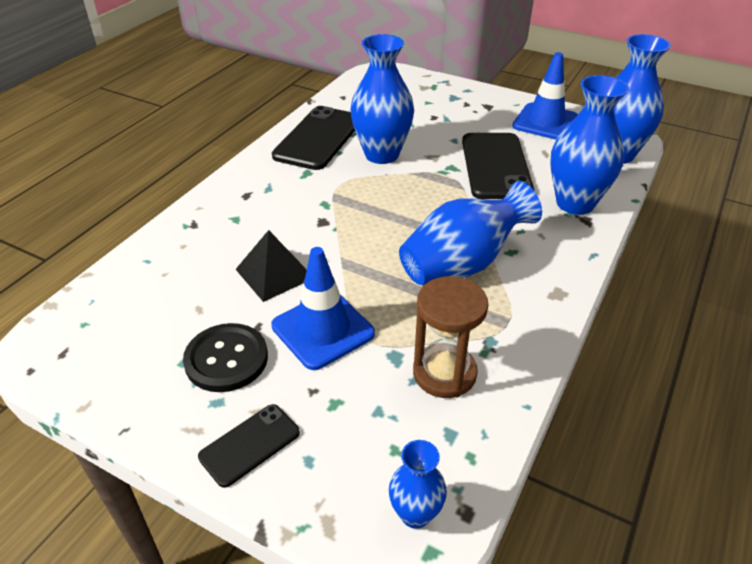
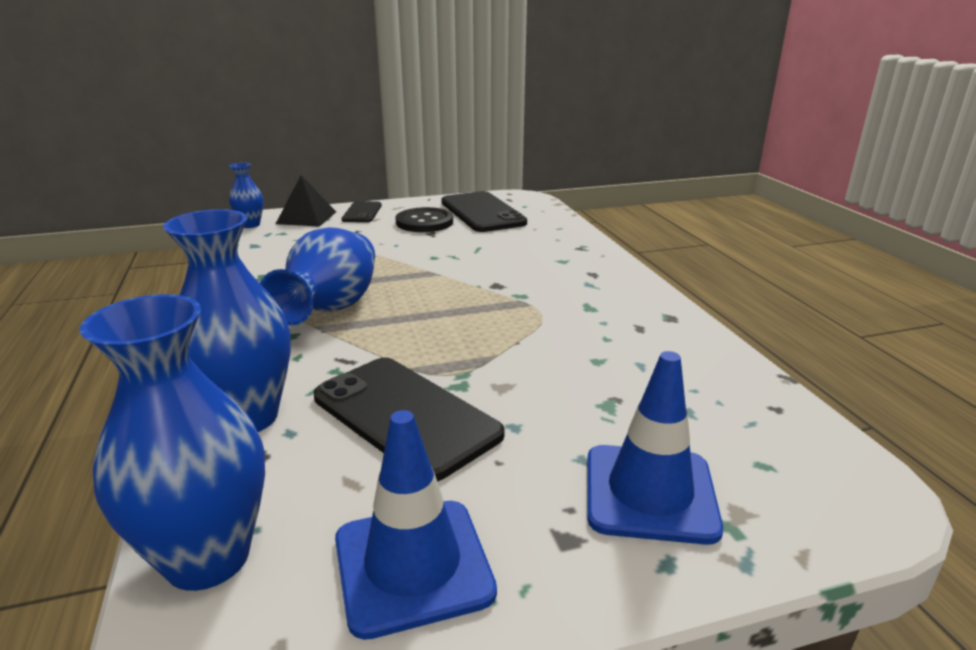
camera: 135 degrees right, 15 degrees down
black pyramid [235,230,307,302] -> black pyramid moved to [276,175,336,227]
blue traffic cone [271,247,375,370] -> blue traffic cone moved to [587,351,723,545]
black phone [272,106,355,170] -> black phone moved to [441,191,527,232]
blue vase [351,34,414,164] -> none
brown hourglass [413,276,488,398] -> none

